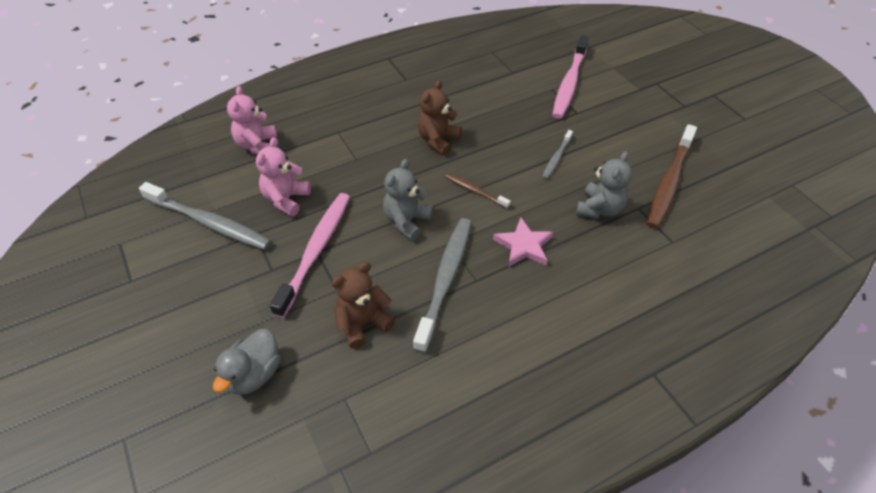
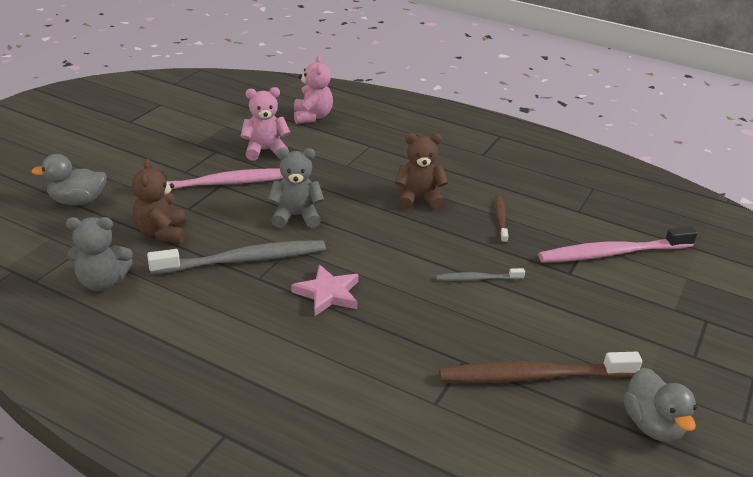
camera: 55 degrees right, 15 degrees down
grey toothbrush [139,182,271,250] -> none
pink teddy bear [227,86,277,154] -> pink teddy bear turned 120 degrees clockwise [294,55,333,124]
brown teddy bear [331,262,395,349] -> brown teddy bear turned 120 degrees counterclockwise [132,159,186,243]
brown toothbrush [445,173,511,209] -> brown toothbrush moved to [495,195,508,244]
grey teddy bear [576,151,632,219] -> grey teddy bear moved to [66,217,133,291]
none -> grey duck [623,368,697,442]

